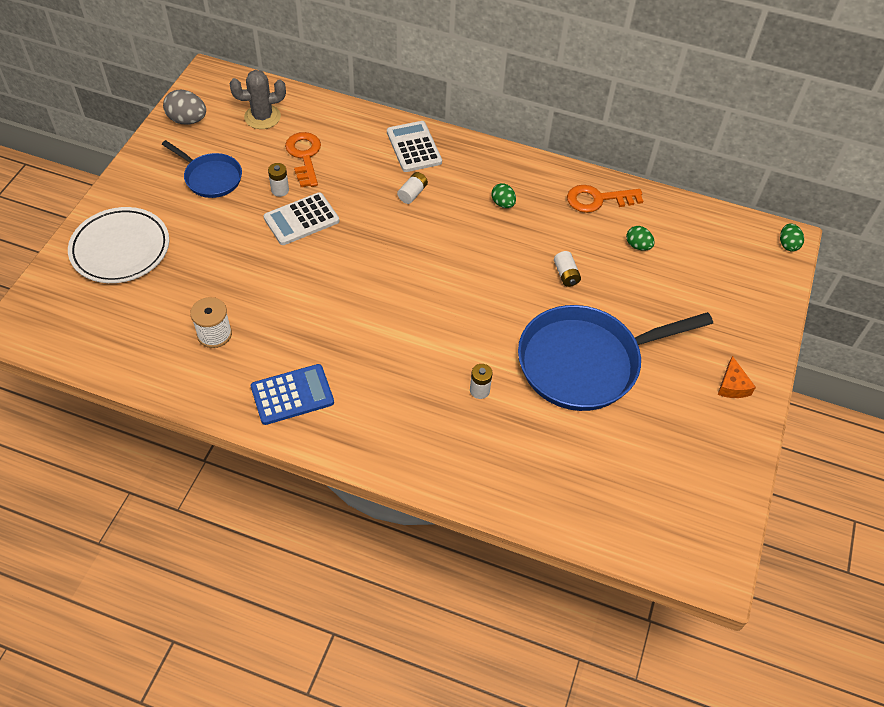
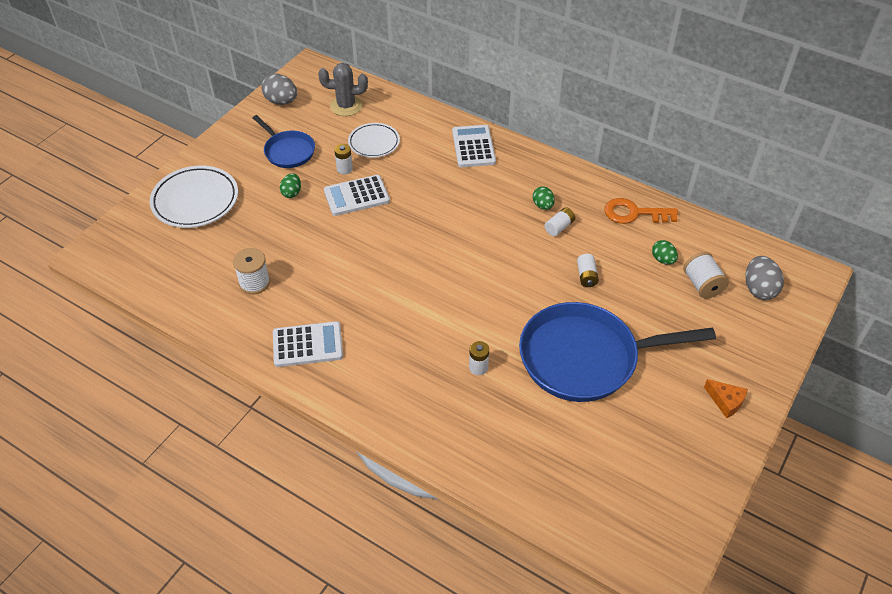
camera: 15 degrees right, 5 degrees down
blue calculator [251,364,334,425] -> white calculator [273,321,343,367]
orange key [285,132,321,187] -> white plate [348,123,400,158]
white battery [397,172,428,204] -> white battery moved to [545,207,575,236]
orange cheese [718,356,756,398] -> orange cheese turned 60 degrees counterclockwise [704,379,748,418]
green egg [780,223,804,252] -> green egg moved to [280,173,301,198]
none -> white spool [683,252,729,299]
none -> grey egg [746,256,784,300]

